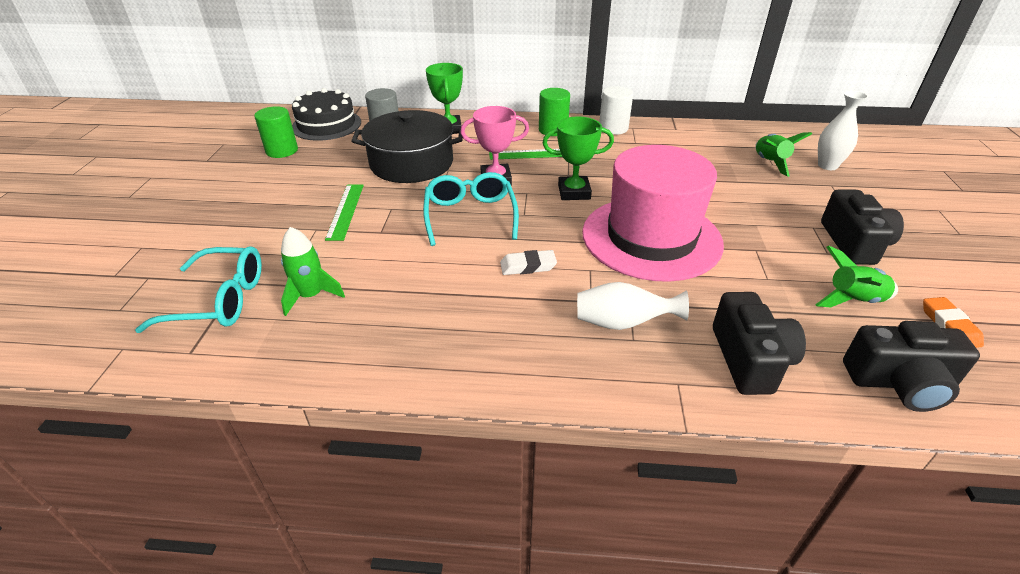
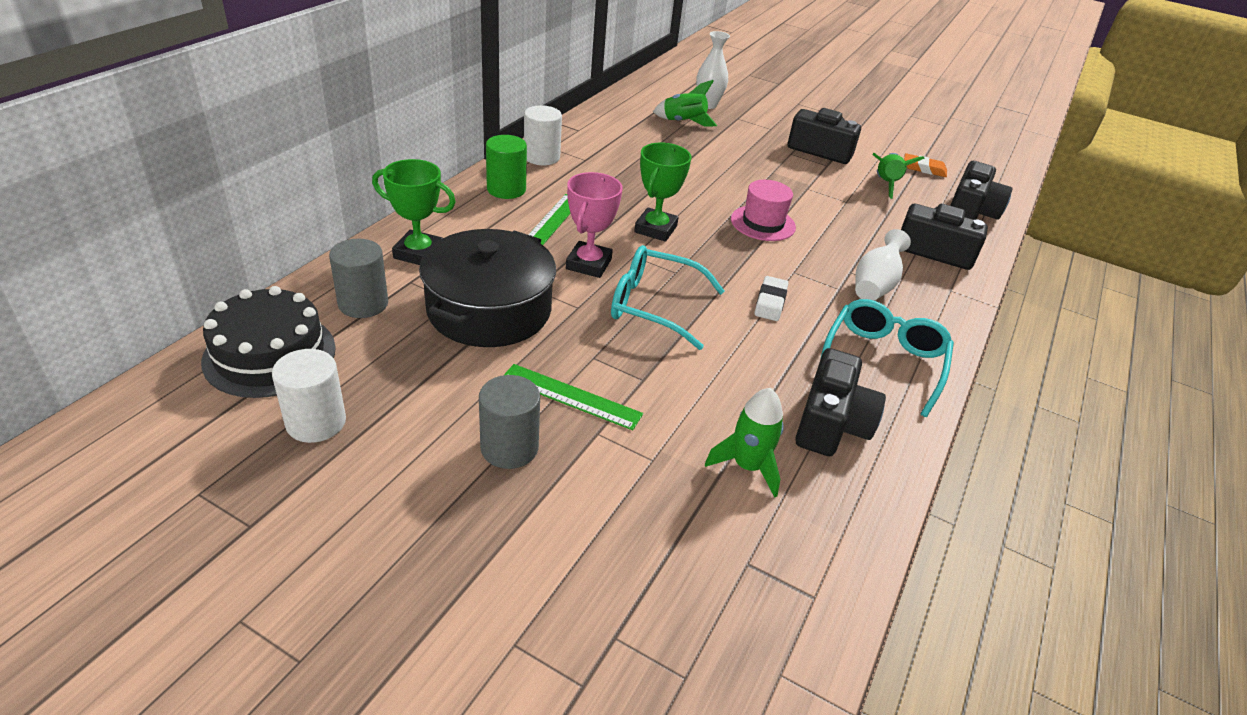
camera: 70 degrees left, 0 degrees up
turquoise glasses [135,246,262,333] -> turquoise glasses moved to [820,299,954,417]
green cylinder [254,106,298,158] -> white cylinder [272,349,346,443]
pink hat [582,145,724,282] -> pink hat [731,180,796,241], size x0.47
none -> grey cylinder [479,375,540,469]
none -> black camera [795,348,886,456]

